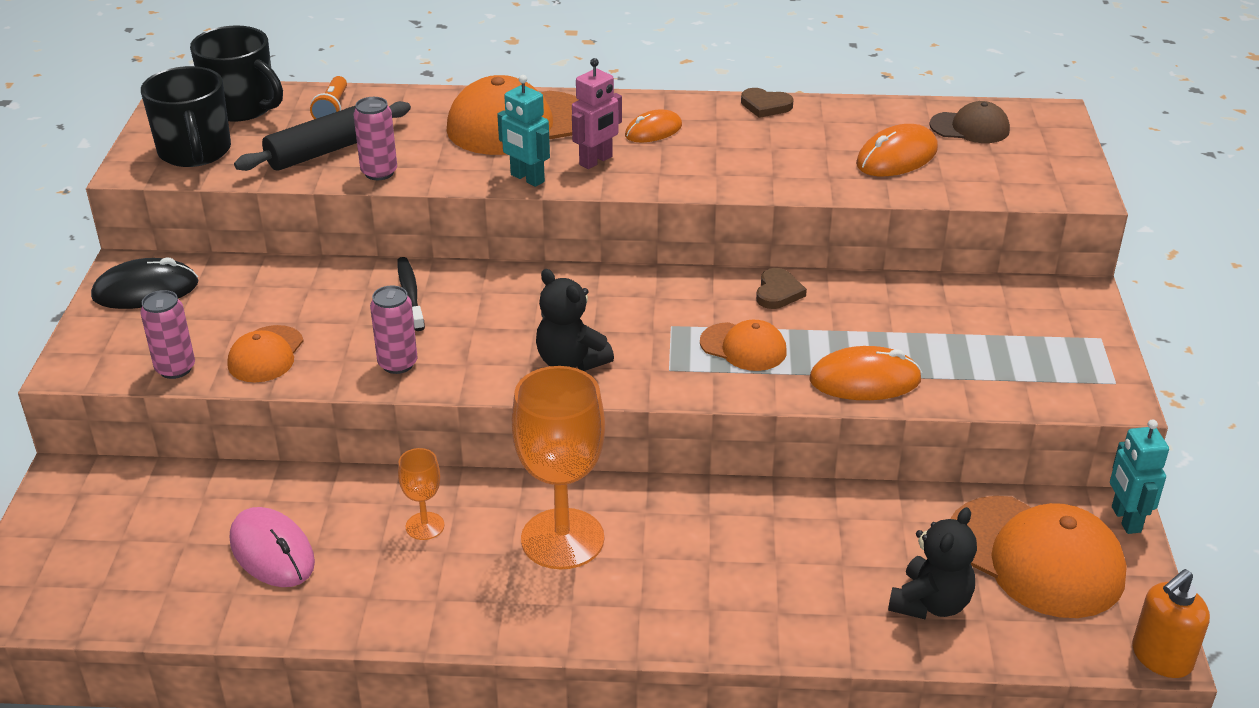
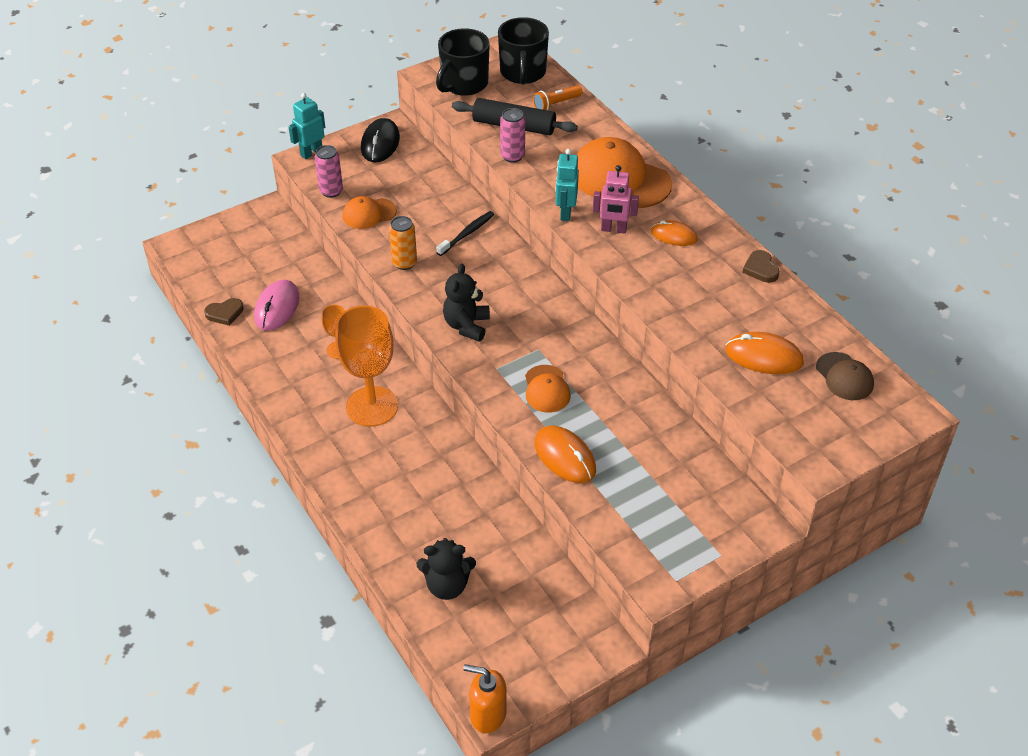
camera: 55 degrees right, 10 degrees up
black mouse [91,257,198,309] -> black mouse turned 60 degrees clockwise [361,118,400,162]
pink can [370,285,418,374] -> orange can [389,216,417,270]
brown heart [756,268,807,309] -> brown heart moved to [204,298,243,326]
orange cap [950,496,1127,618] -> none
turquoise robot [1110,419,1169,534] -> turquoise robot moved to [288,93,325,159]

